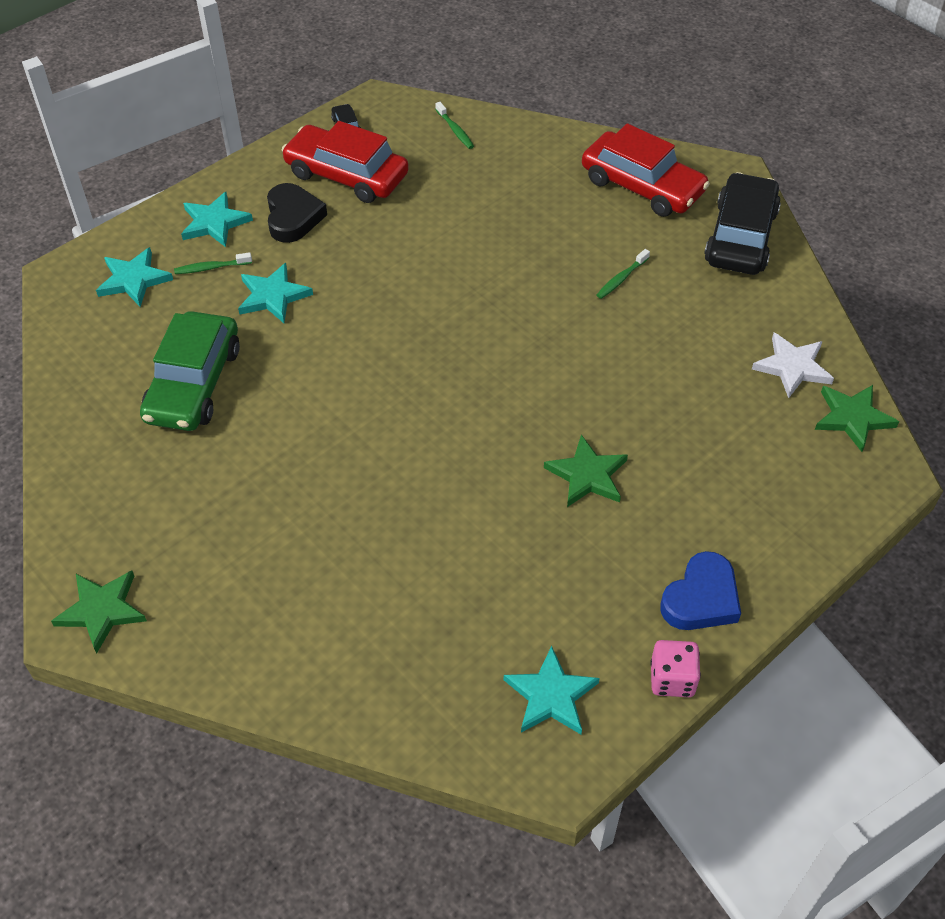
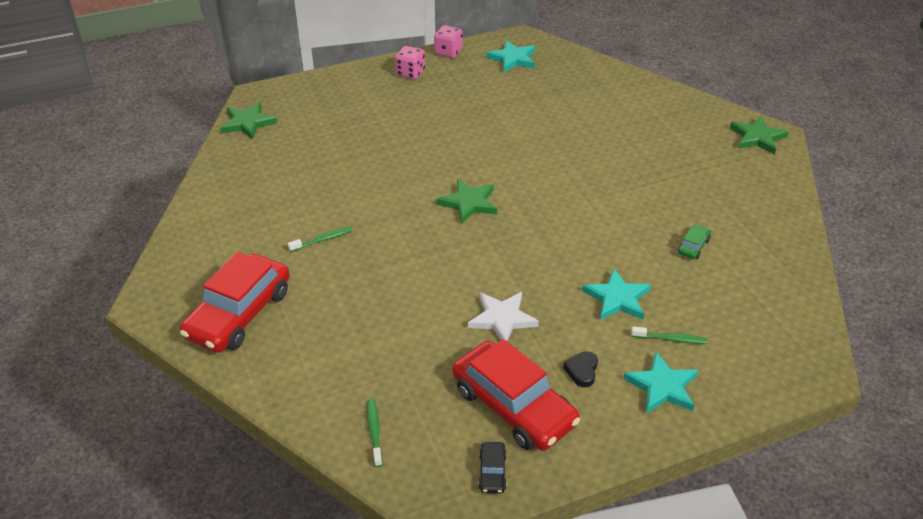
camera: 160 degrees left, 10 degrees down
turquoise star [96,247,173,307] -> none
green car [140,311,240,431] -> green car [678,224,711,259], size x0.41
black heart [267,183,327,243] -> black heart [563,351,598,387], size x0.56
green star [544,435,628,507] -> green star moved to [437,179,497,224]
red car [582,123,710,217] -> red car turned 120 degrees counterclockwise [180,252,290,353]
blue heart [661,551,741,630] -> pink dice [395,46,425,79]
black car [704,172,781,275] -> none
white star [752,332,834,398] -> white star moved to [468,292,539,341]

